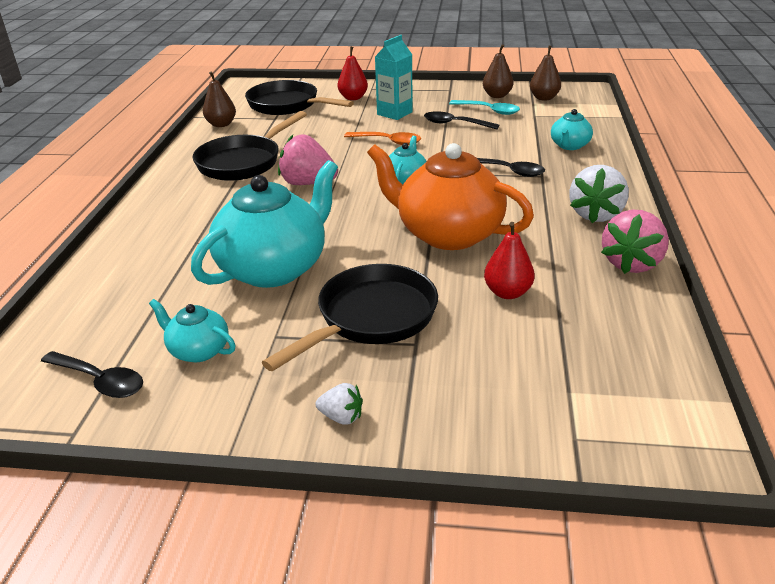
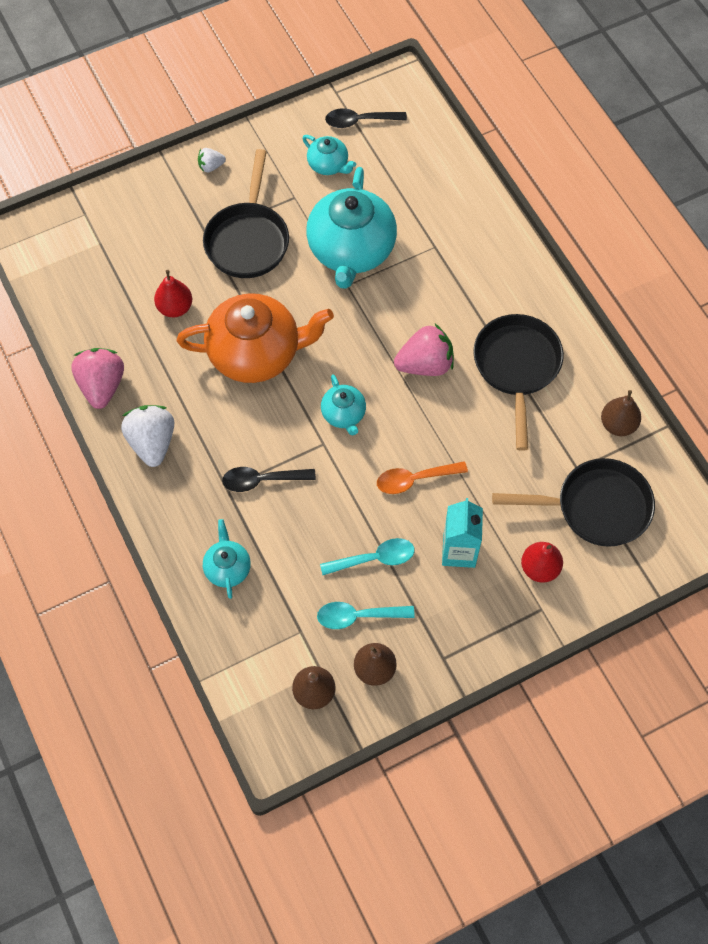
camera: 145 degrees right, 30 degrees up
turquoise teapot [149,299,235,362] -> turquoise teapot turned 45 degrees clockwise [302,135,356,175]
black spoon [424,111,499,130] -> turquoise spoon [320,538,415,575]

